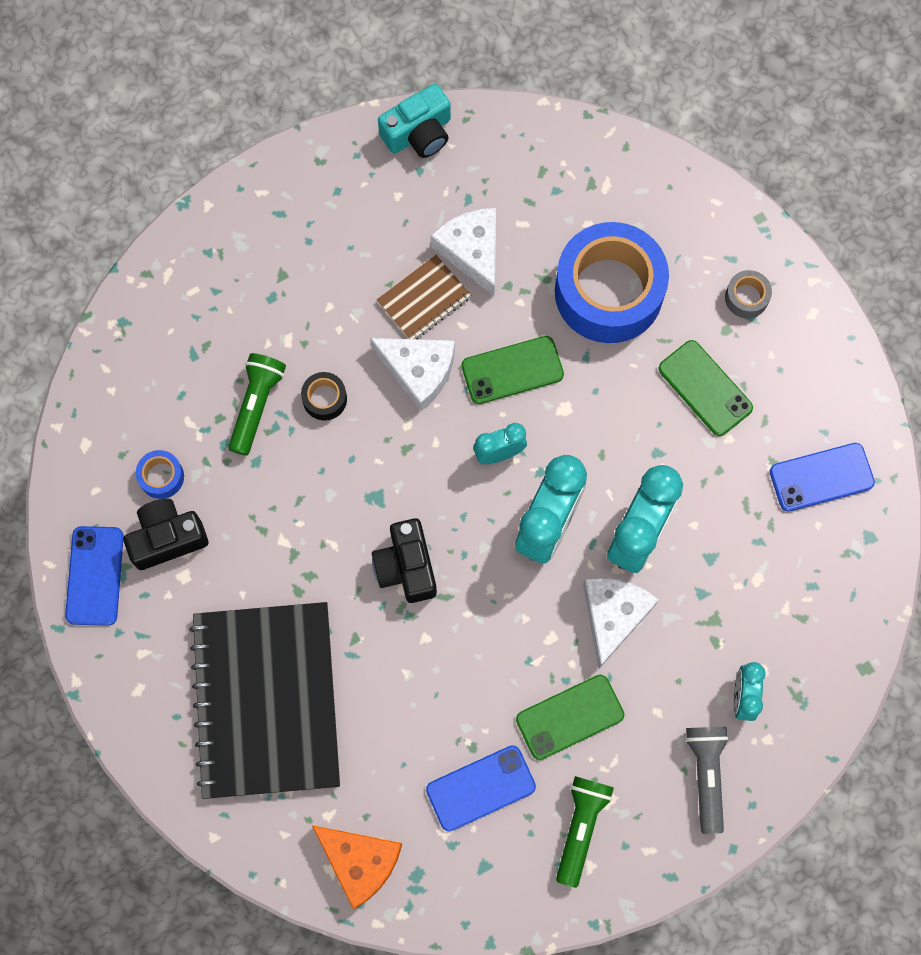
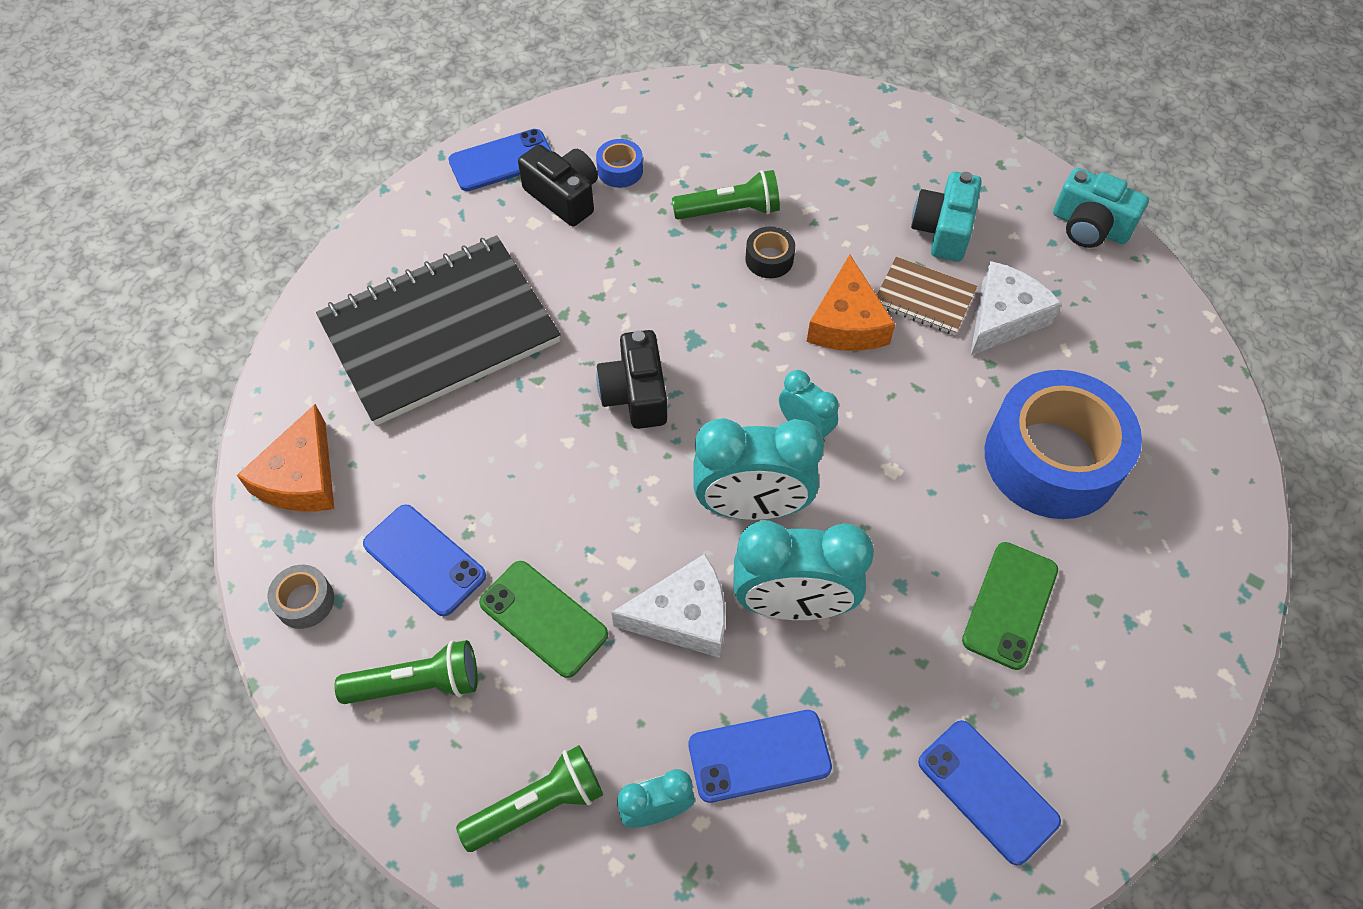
camera: 65 degrees right, 15 degrees down
white cheese [370,338,455,411] -> orange cheese [807,255,895,351]
black camera [372,518,437,603] -> black camera turned 60 degrees counterclockwise [596,330,667,429]
green phone [461,336,564,404] -> none
grey flashlight [685,727,729,834] -> green flashlight [456,745,603,852]
grey tape [725,270,772,318] -> grey tape moved to [267,565,334,629]
none -> blue phone [689,710,832,803]
none -> turquoise camera [911,171,982,261]

